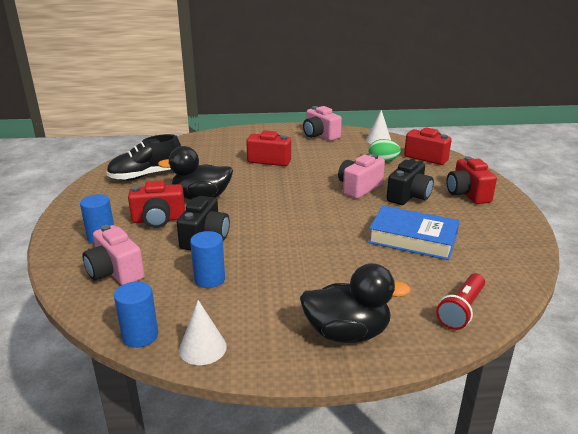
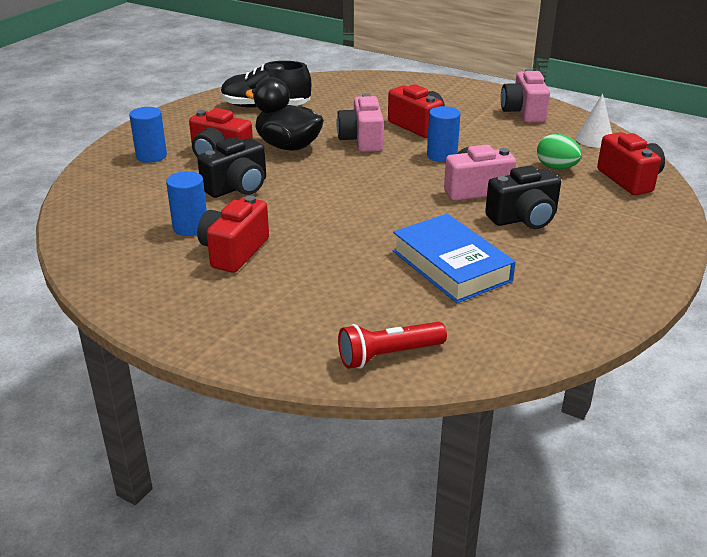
camera: 35 degrees right, 5 degrees up
pink camera [82,225,145,285] -> pink camera moved to [336,93,384,152]
blue cylinder [114,281,158,348] -> blue cylinder moved to [427,106,460,162]
white cone [179,300,227,365] -> none
black duck [300,263,411,343] -> none
red camera [446,156,497,204] -> red camera moved to [197,195,269,273]

